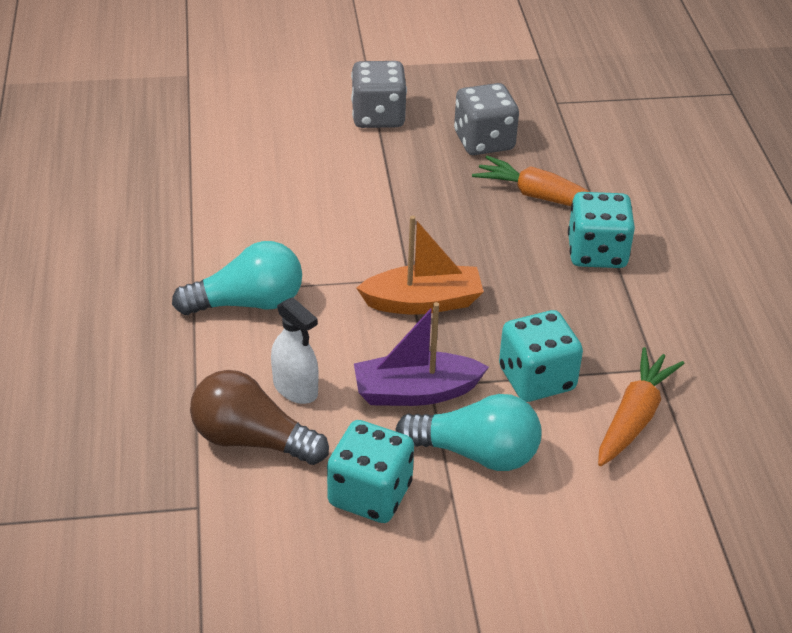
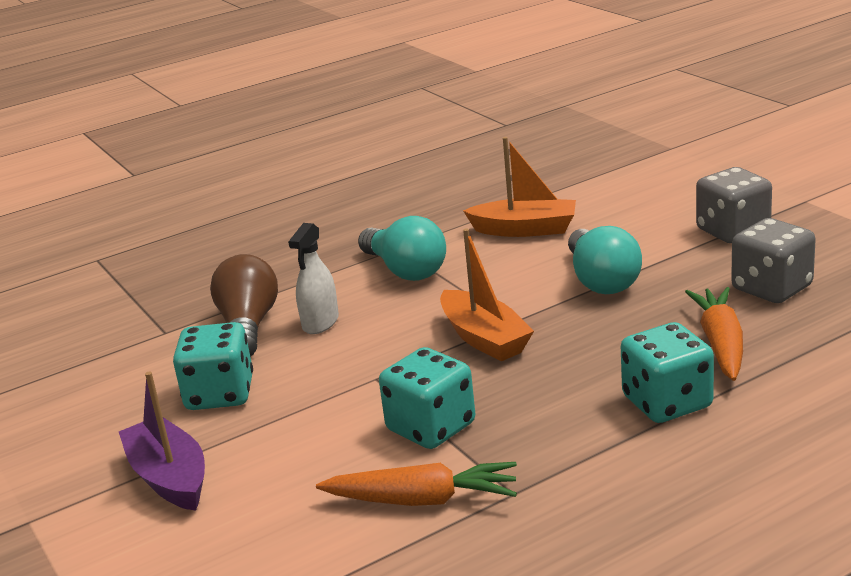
camera: 70 degrees right, 15 degrees down
purple boat [354,302,489,406] -> purple boat moved to [119,371,205,511]
turquoise light bulb [395,394,541,471] -> turquoise light bulb moved to [568,226,642,294]
none -> orange boat [463,137,576,237]

